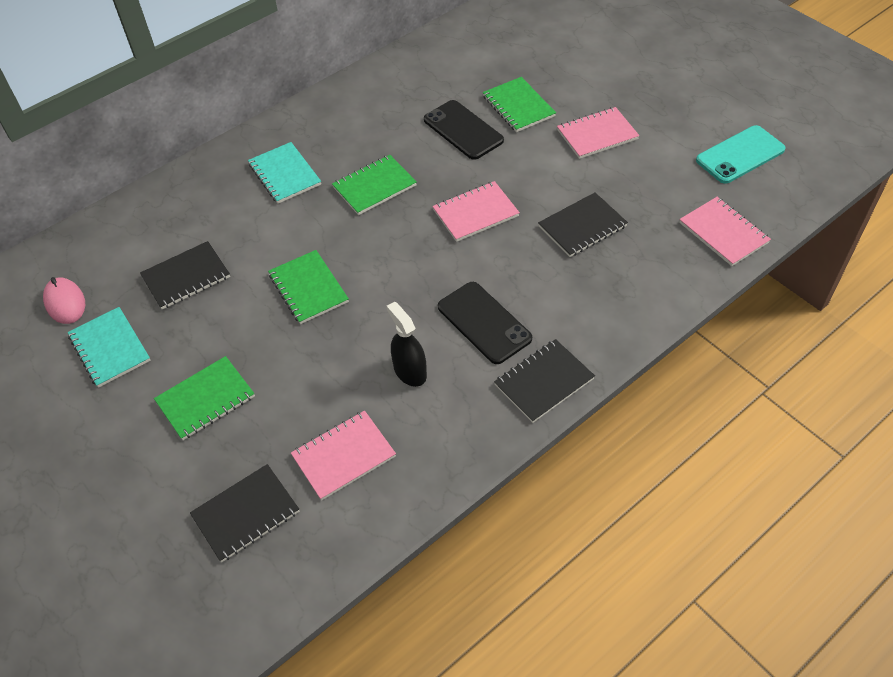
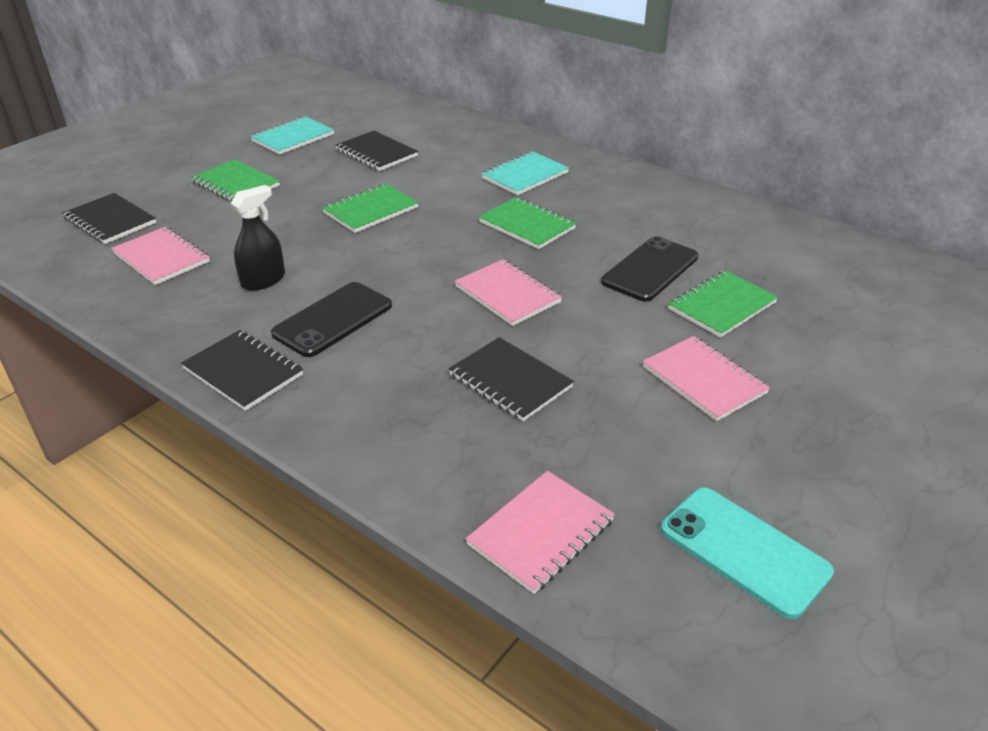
camera: 75 degrees right, 15 degrees down
pink mouse [43,277,85,324] -> none

